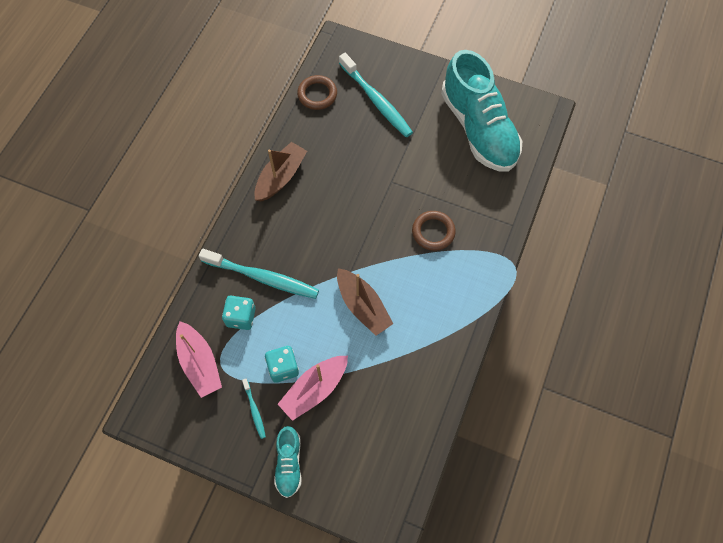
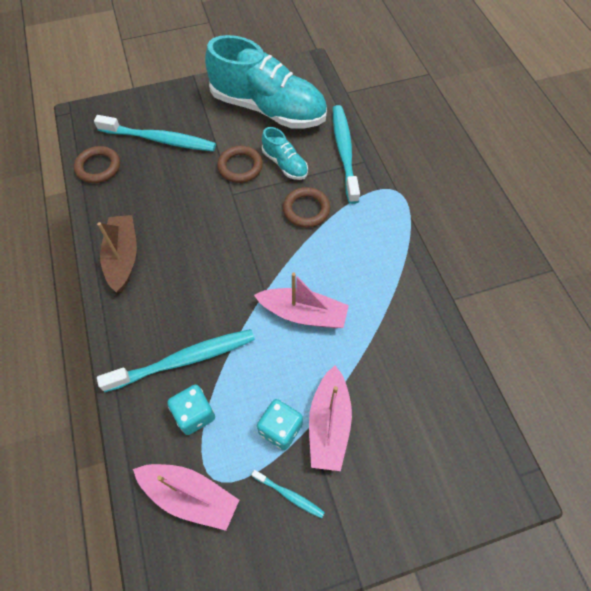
camera: 40 degrees left, 5 degrees down
turquoise shoe [274,426,302,498] -> turquoise shoe moved to [262,127,308,180]
brown boat [337,268,393,336] -> pink boat [254,273,349,328]
none -> brown ring [217,146,263,183]
none -> turquoise toothbrush [333,105,360,204]

